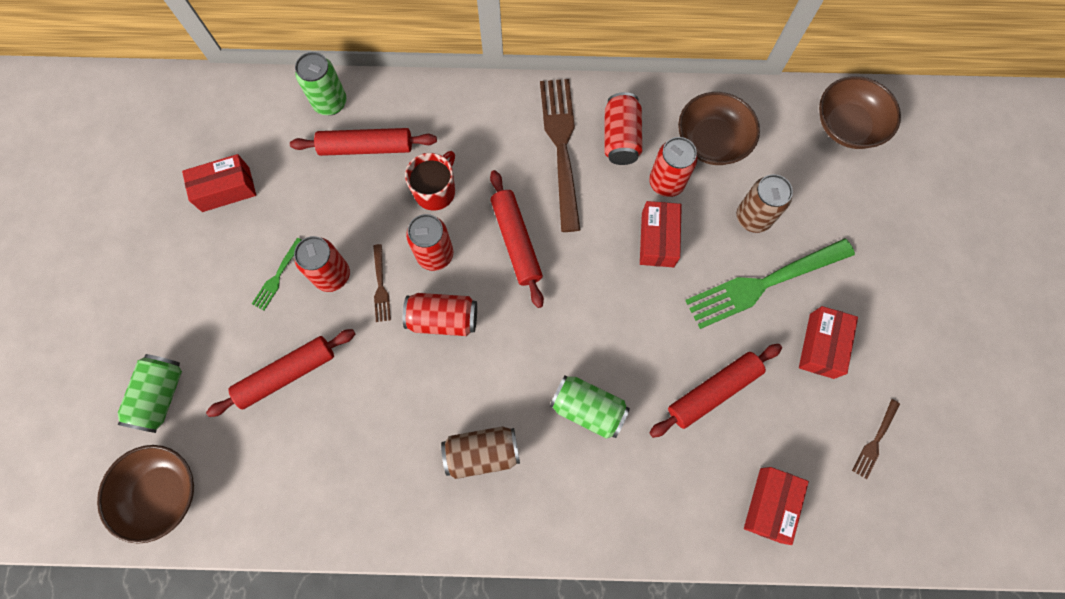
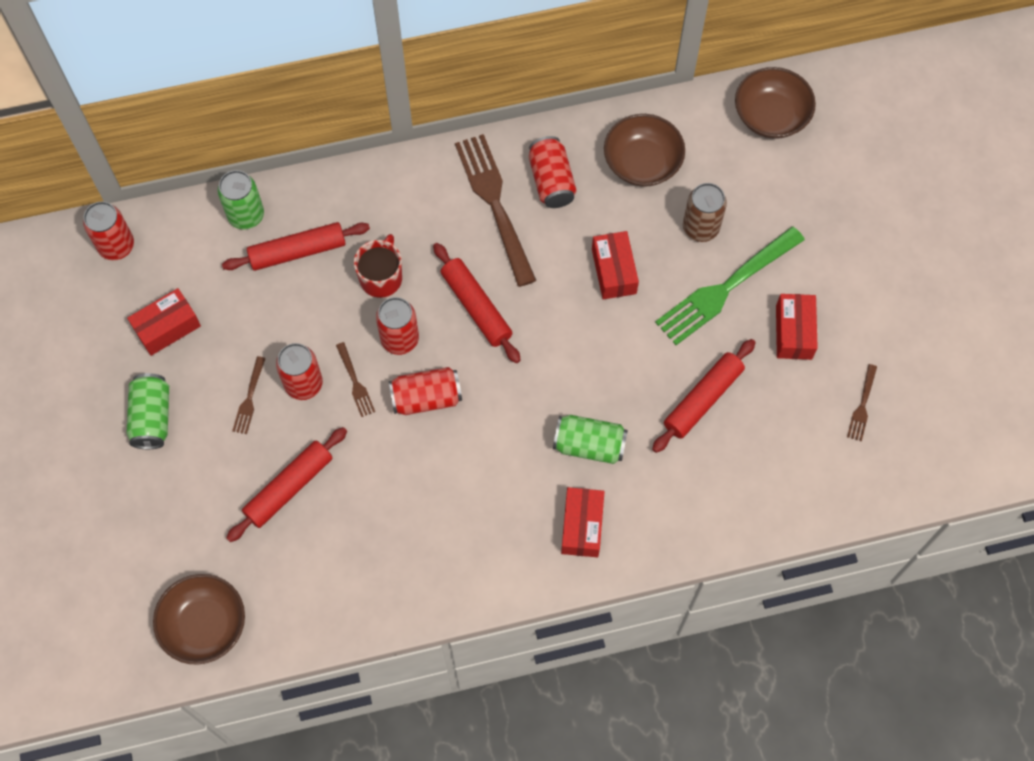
camera: 15 degrees left, 5 degrees down
green can [117,354,182,433] -> green can moved to [127,373,169,449]
green fork [252,238,302,310] -> brown fork [232,356,266,434]
brown can [441,426,520,479] -> none
red can [649,137,698,197] -> red can moved to [83,202,134,260]
red box [744,467,809,545] -> red box moved to [561,487,605,557]

